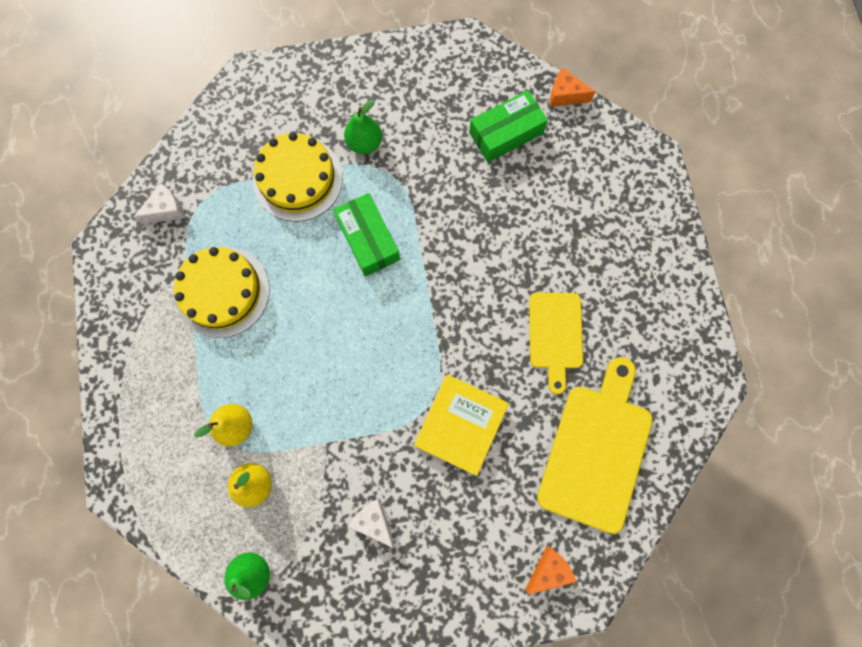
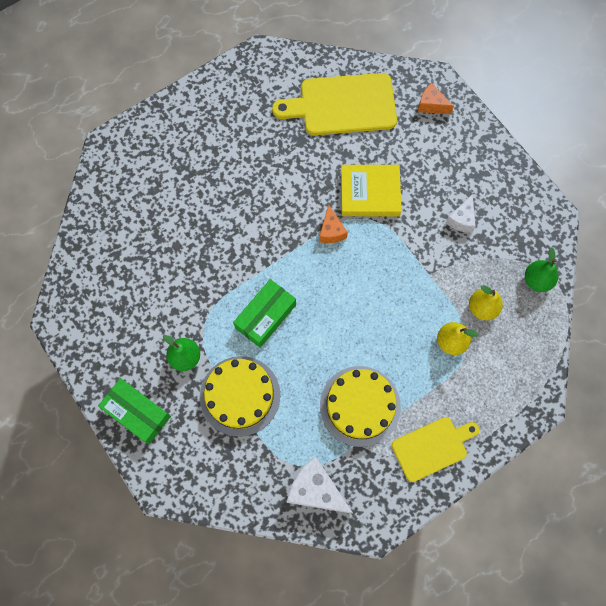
camera: 115 degrees left, 5 degrees down
white cheese [134,183,185,224] -> white cheese [287,456,353,514], size x1.66
green box [469,90,548,162] -> green box moved to [98,378,171,444]
yellow cutting board [529,292,583,394] -> yellow cutting board moved to [392,417,479,482]
orange cheese [550,68,595,107] -> orange cheese moved to [319,204,348,243]

